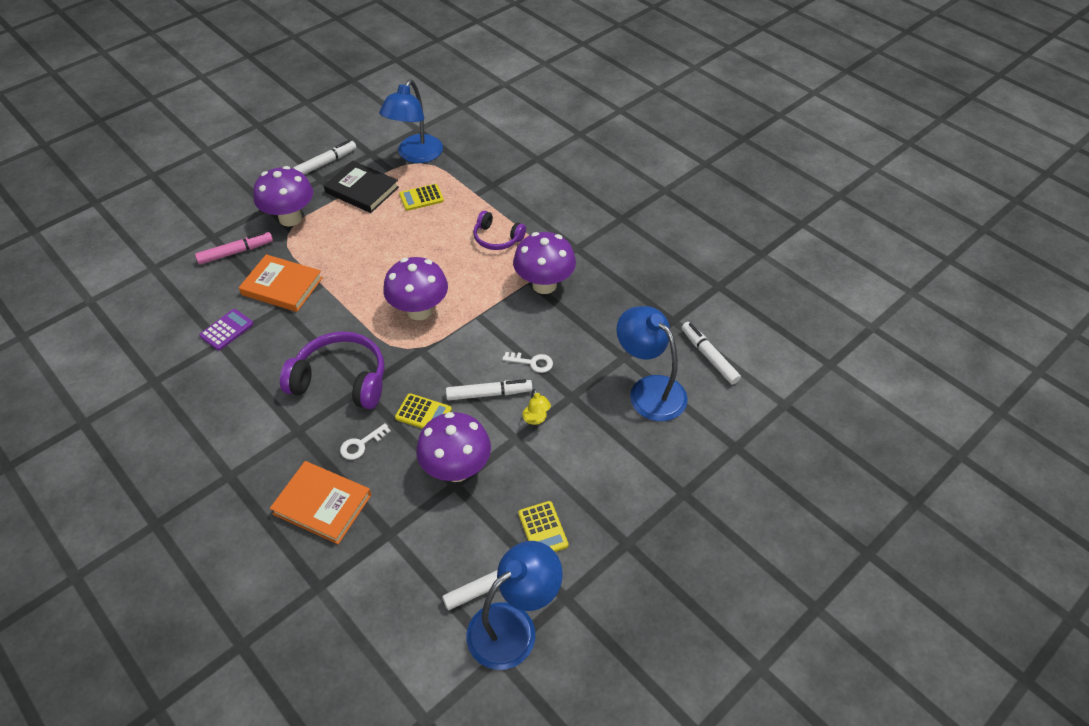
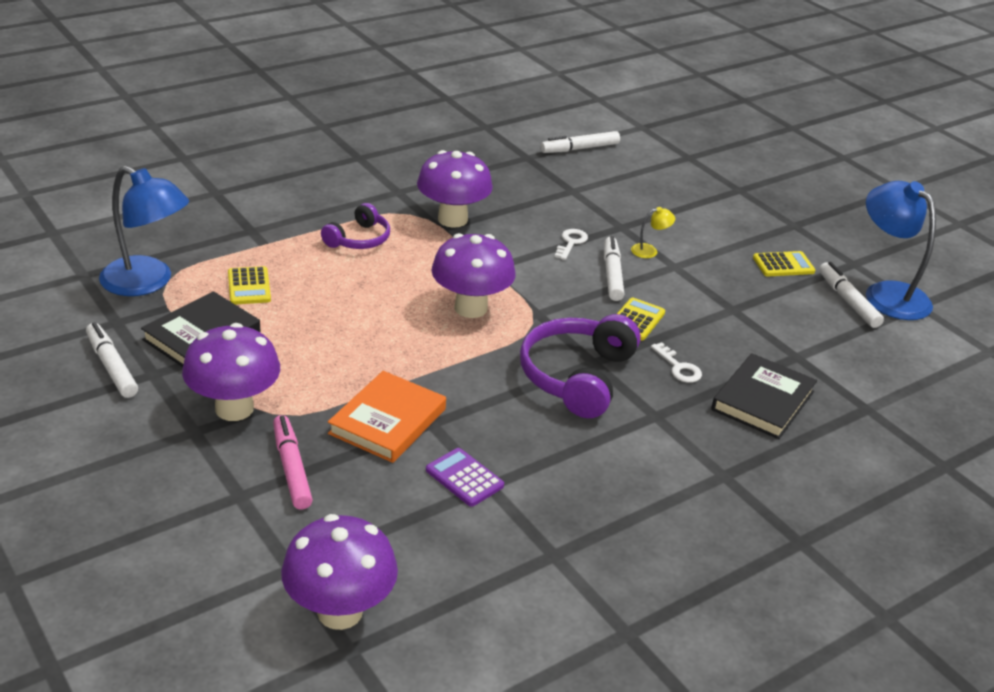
camera: 85 degrees left, 15 degrees down
orange book [270,461,371,544] -> black book [711,353,817,439]
purple mushroom [416,412,491,482] -> purple mushroom moved to [281,514,398,630]
blue lamp [616,306,688,421] -> none

